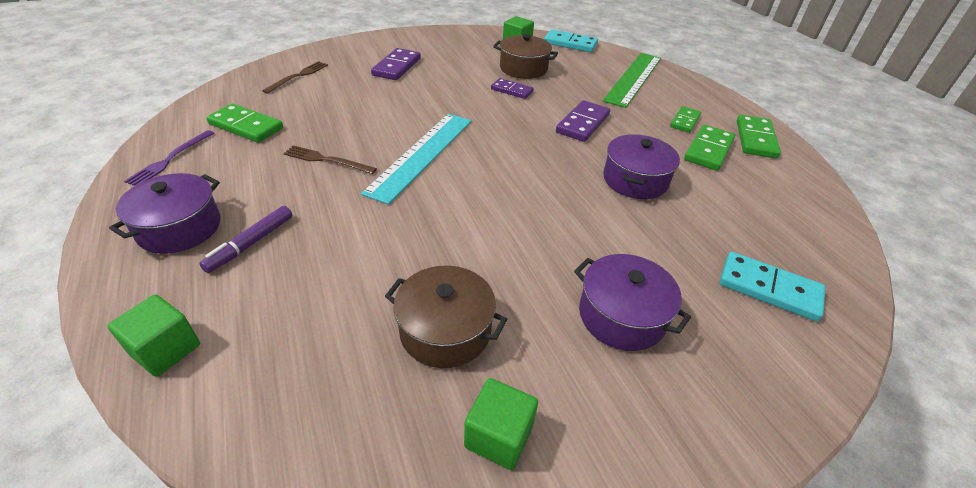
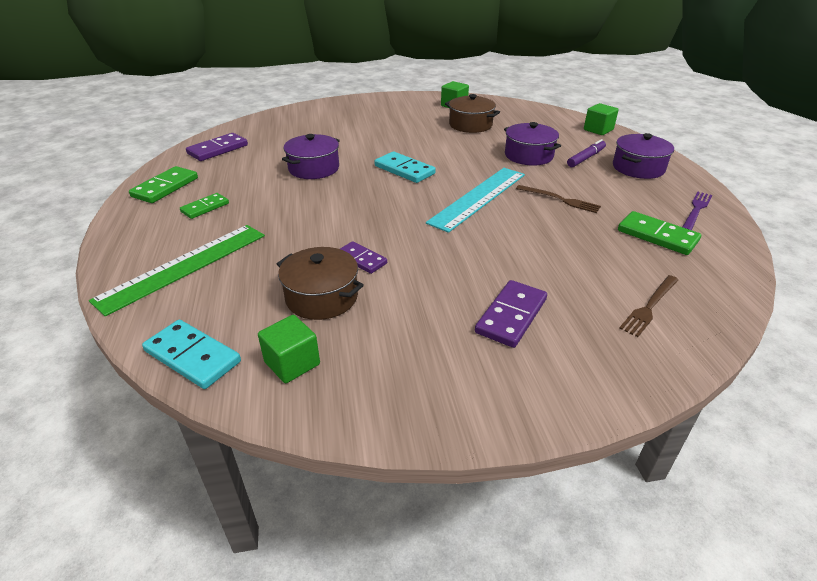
camera: 165 degrees left, 5 degrees down
purple domino [556,100,610,142] -> purple domino moved to [186,133,248,161]
purple pot [574,254,691,351] -> purple pot moved to [504,122,561,166]
green domino [684,125,735,171] -> none
turquoise domino [719,252,826,322] -> turquoise domino moved to [374,152,436,183]

